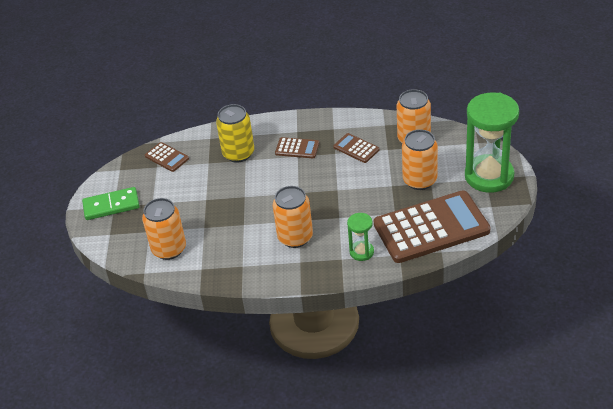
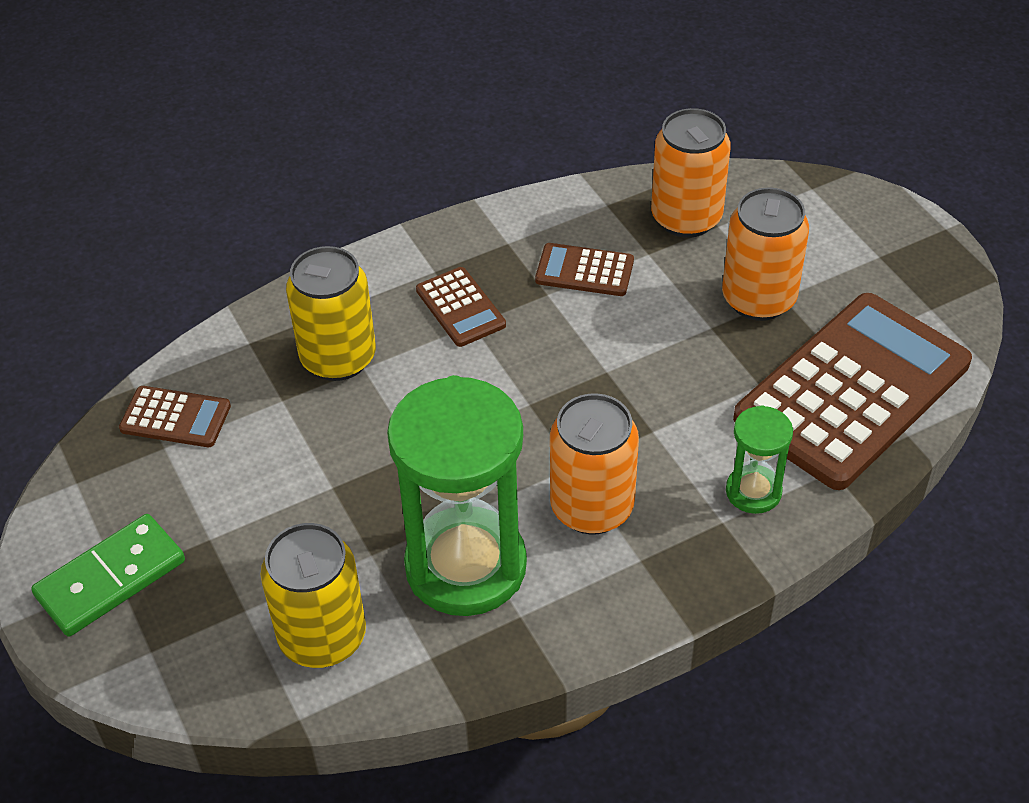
camera: 30 degrees left, 5 degrees up
orange can [142,198,186,260] -> yellow can [261,523,366,668]
brown calculator [275,137,319,158] -> brown calculator turned 75 degrees clockwise [416,267,506,347]
green hourglass [465,92,519,193] -> green hourglass moved to [387,375,527,616]

